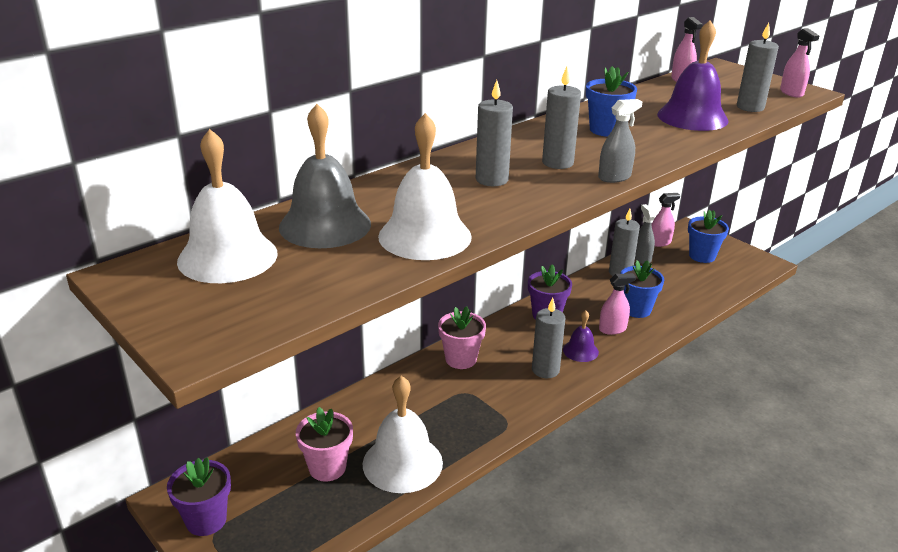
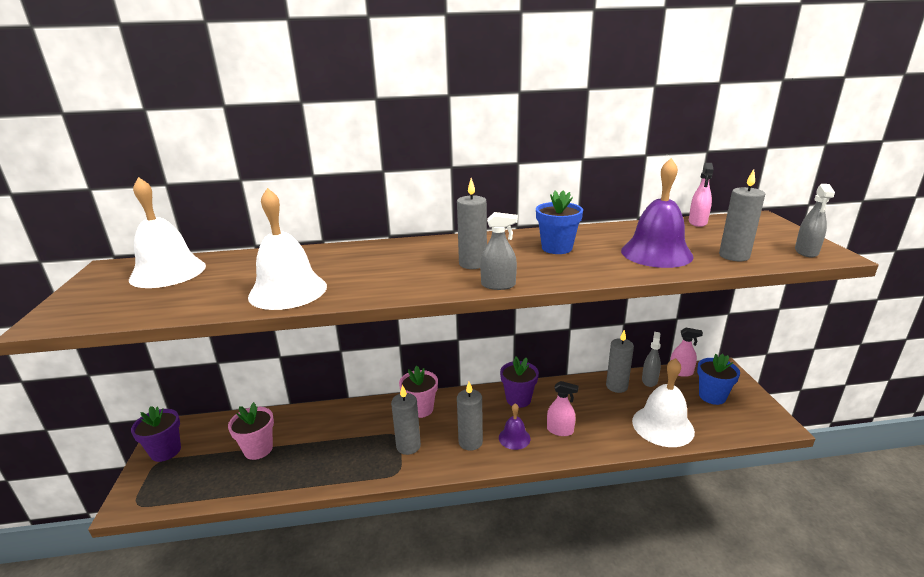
camera: 35 degrees right, 5 degrees down
grey bell [279,104,371,248] -> none
white bell [363,376,443,493] -> white bell moved to [632,358,695,447]
grey candle [476,80,513,186] -> grey candle moved to [391,385,421,455]
blue flower pot [620,260,664,318] -> none
pink spray bottle [780,28,819,98] -> grey spray bottle [795,184,835,257]

